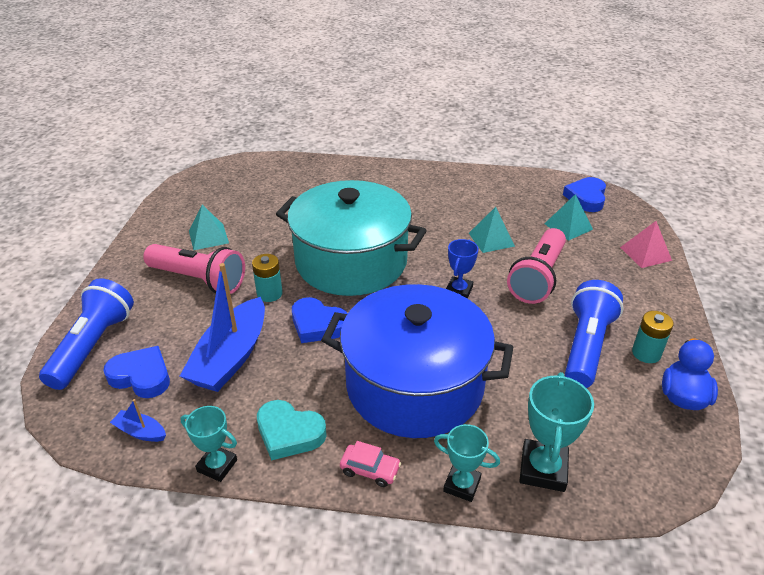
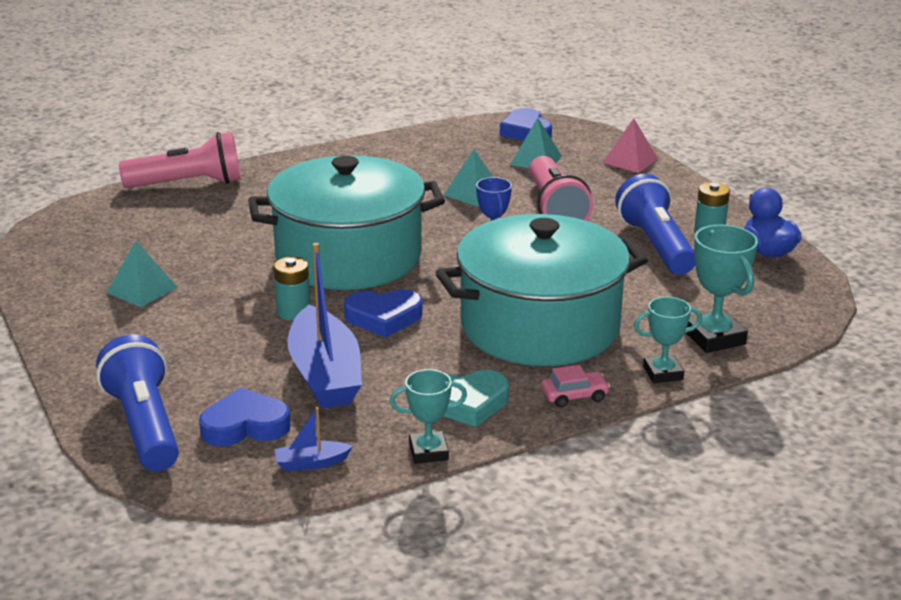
camera: 35 degrees left, 10 degrees down
pink flashlight [143,244,245,294] -> pink flashlight moved to [119,132,241,188]
blue pot [322,284,513,438] -> turquoise pot [435,214,648,366]

